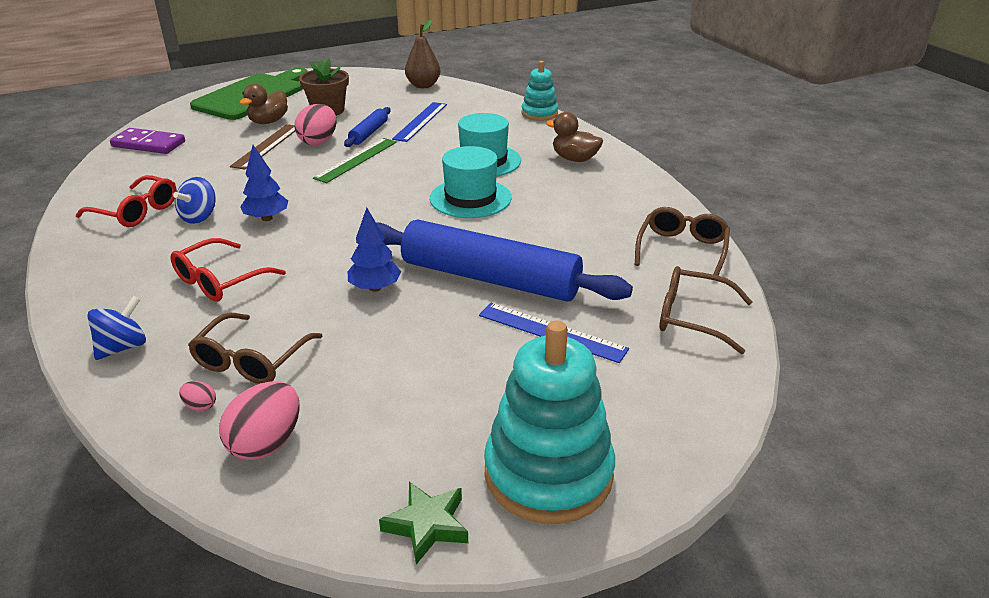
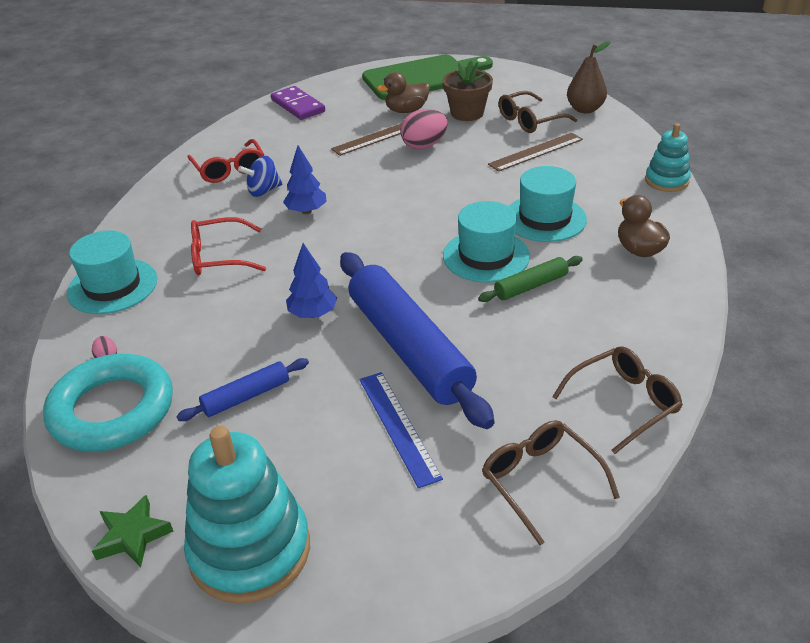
camera: 40 degrees right, 5 degrees up
blue spinning top [87,296,146,360] -> turquoise hat [67,231,157,314]
brown glasses [188,313,323,384] -> brown glasses moved to [499,91,577,133]
pink egg [219,381,300,460] -> turquoise ring [43,354,173,452]
green ruler [313,138,397,183] -> none
blue rolling pin [344,107,391,147] -> blue rolling pin moved to [176,358,309,421]
blue ruler [392,102,447,142] -> brown ruler [488,133,583,172]
none -> green rolling pin [478,256,583,302]

